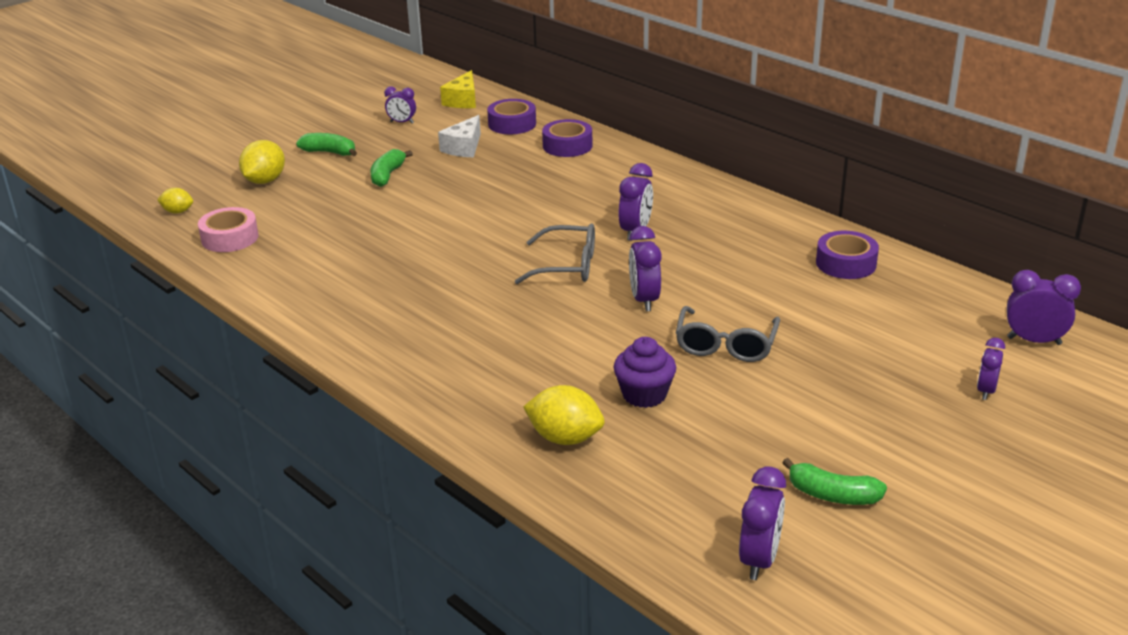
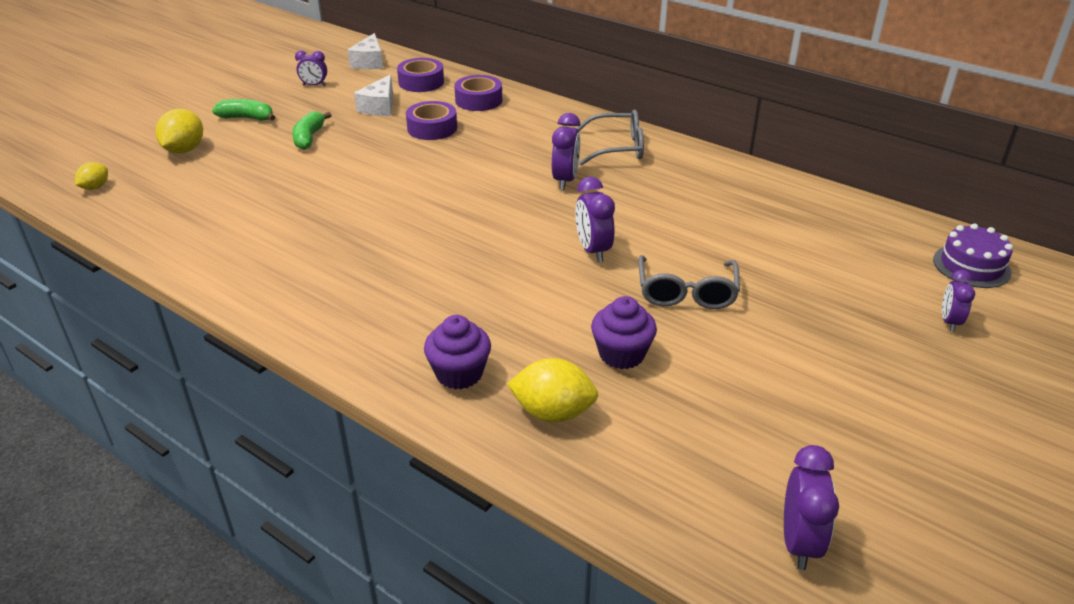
camera: 10 degrees left, 5 degrees up
yellow lemon [157,188,193,214] -> yellow lemon turned 60 degrees counterclockwise [75,162,108,190]
pink tape [198,207,259,252] -> none
yellow cheese [440,70,476,108] -> white cheese [348,33,383,69]
grey glasses [514,223,595,284] -> grey glasses moved to [576,110,644,165]
green banana [782,458,887,505] -> none
purple tape [816,231,879,279] -> purple tape moved to [406,101,457,140]
purple clock [1007,270,1081,345] -> purple cake [933,224,1013,288]
none -> purple cupcake [424,315,491,390]

